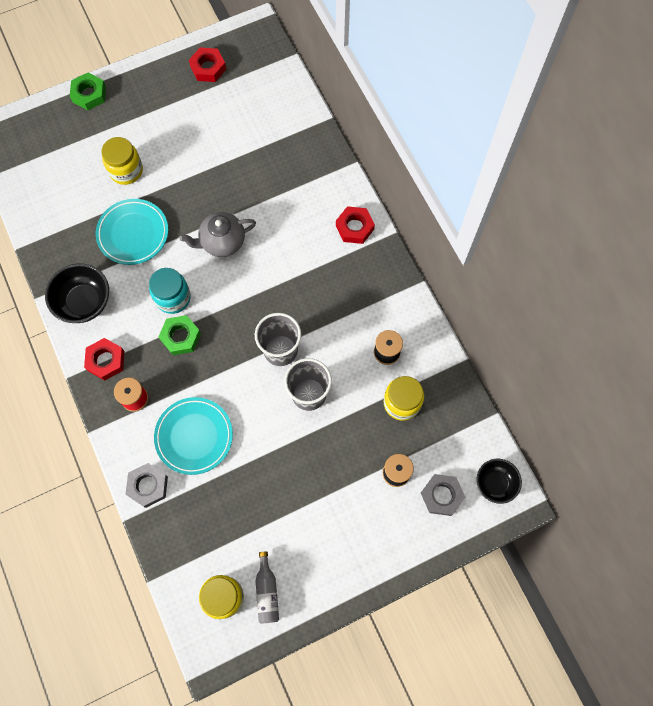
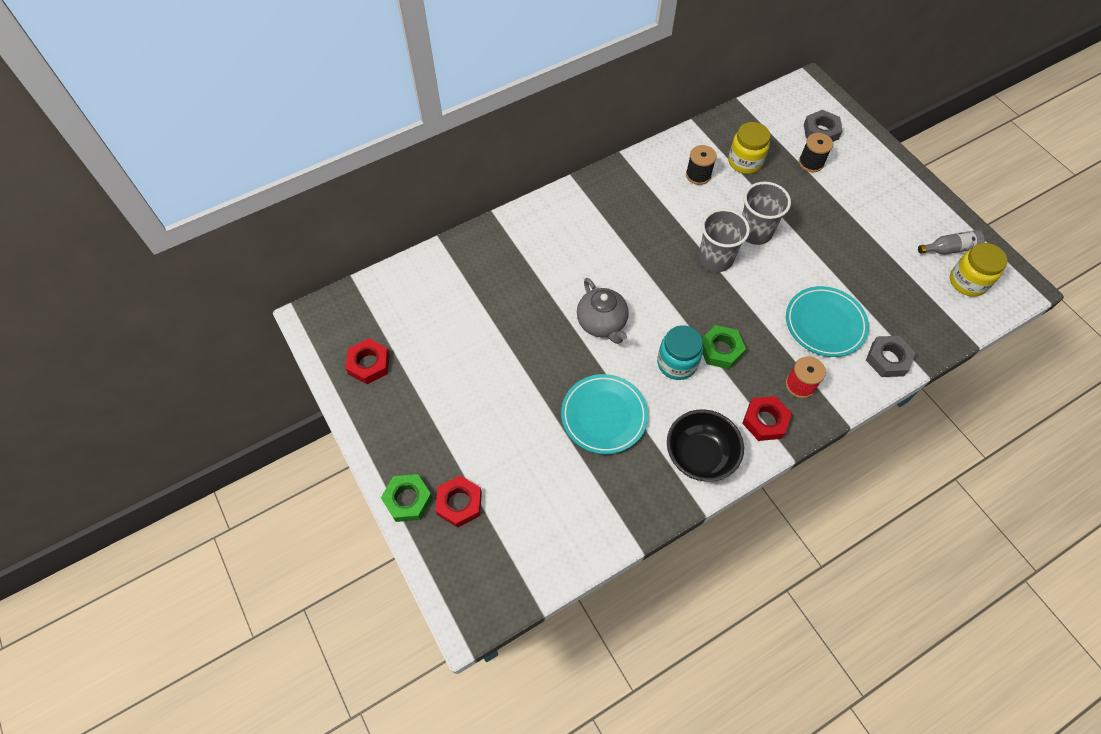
camera: 95 degrees left, 10 degrees down
yellow jar [101,137,143,185] -> none
red nut [336,206,375,244] -> red nut moved to [435,476,482,528]
black bowl [476,459,522,504] -> none

